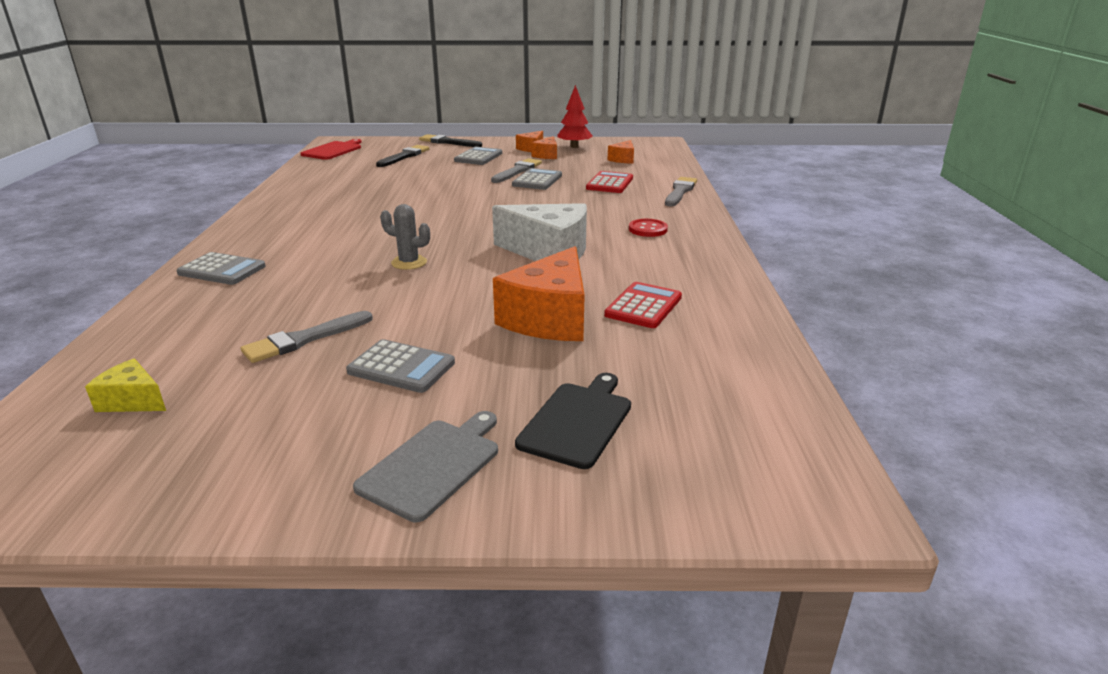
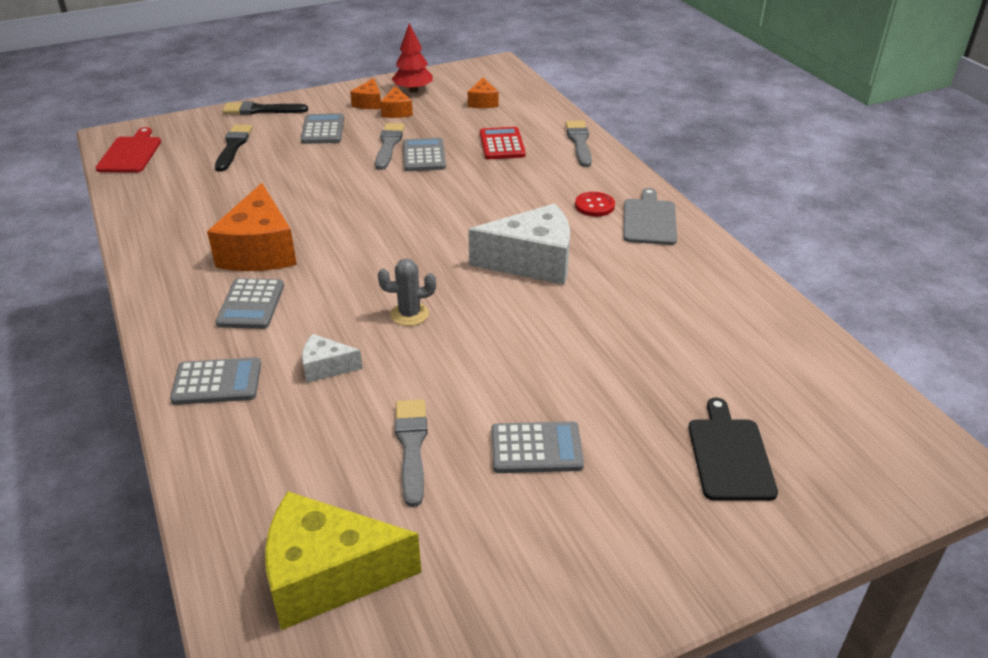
camera: 25 degrees left, 10 degrees up
yellow cheese [85,358,166,412] -> yellow cheese [265,491,421,630], size x2.01
grey brush [241,311,373,363] -> grey brush turned 150 degrees clockwise [395,399,428,507]
grey cutting board [353,411,498,522] -> grey cutting board moved to [623,188,677,245]
orange cheese [493,246,585,341] -> orange cheese moved to [207,183,297,271]
red calculator [604,282,682,328] -> none
none -> grey calculator [216,278,284,329]
none -> white cheese [302,334,363,383]

